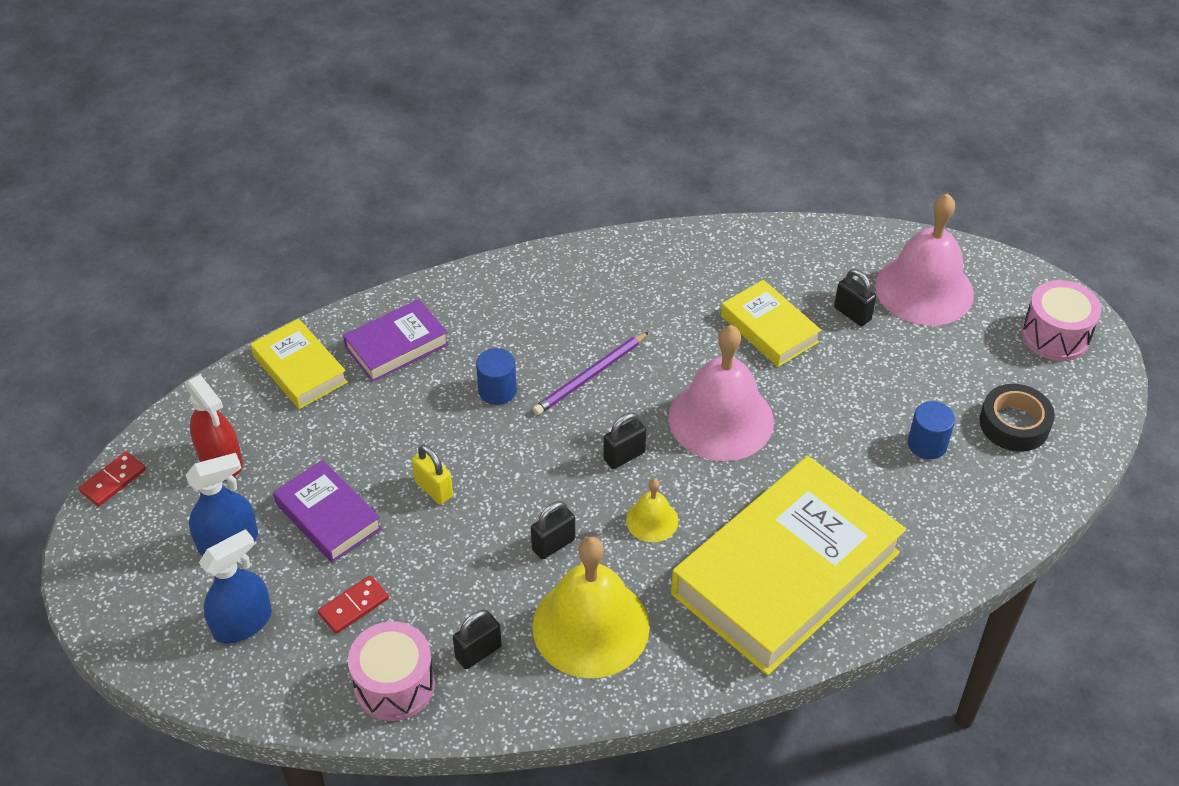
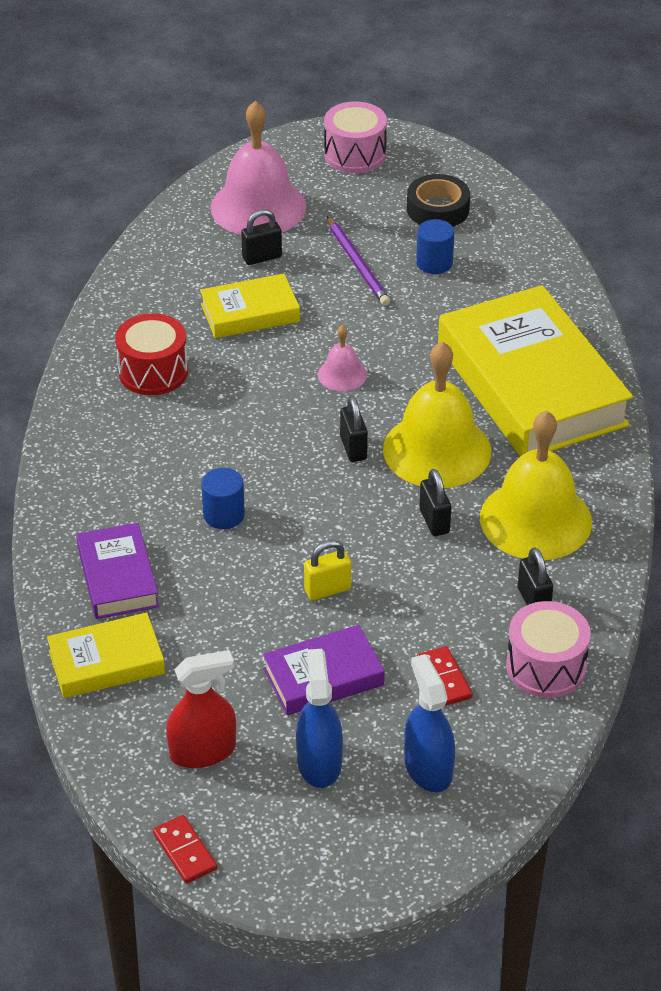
camera: 70 degrees left, 5 degrees down
purple pencil [533,332,649,415] -> purple pencil moved to [327,216,390,306]
yellow bell [626,479,678,542] -> yellow bell [383,341,491,488], size x2.12
pink bell [668,325,774,461] -> pink bell [318,325,367,391], size x0.47
none -> red drum [115,313,188,395]

